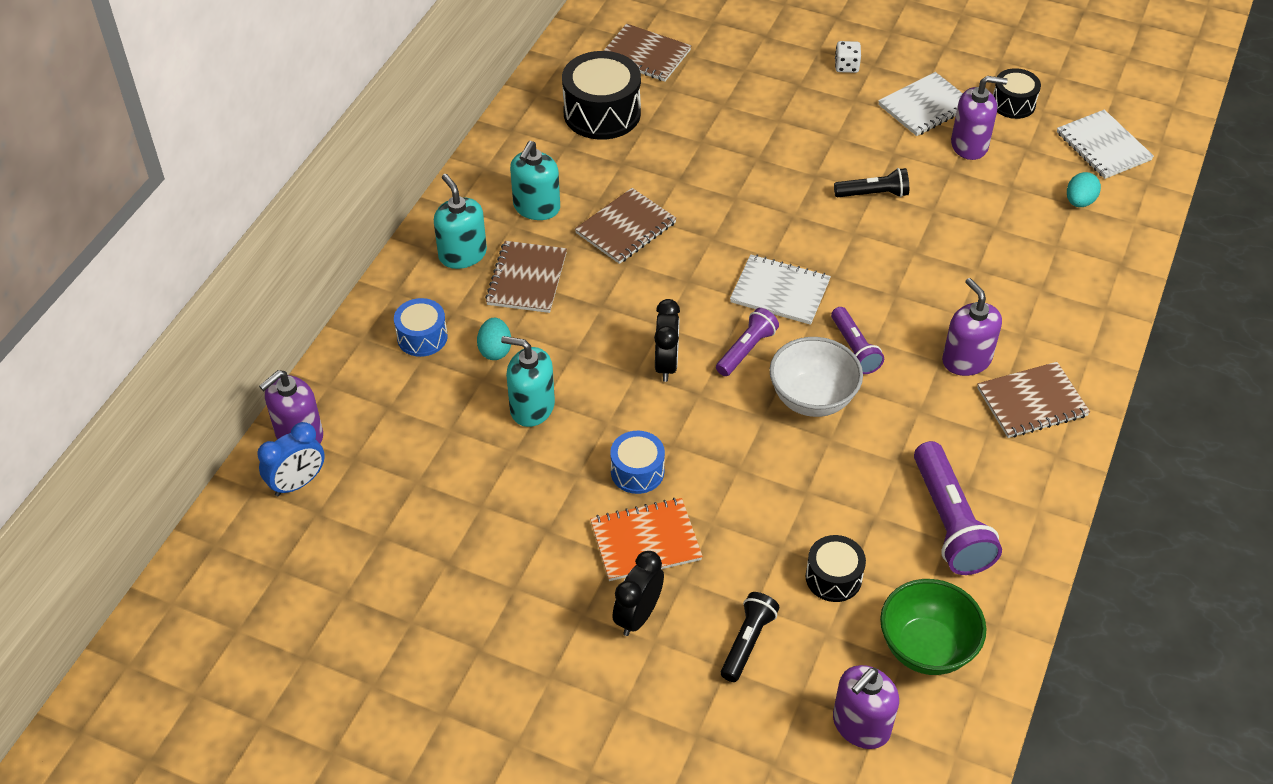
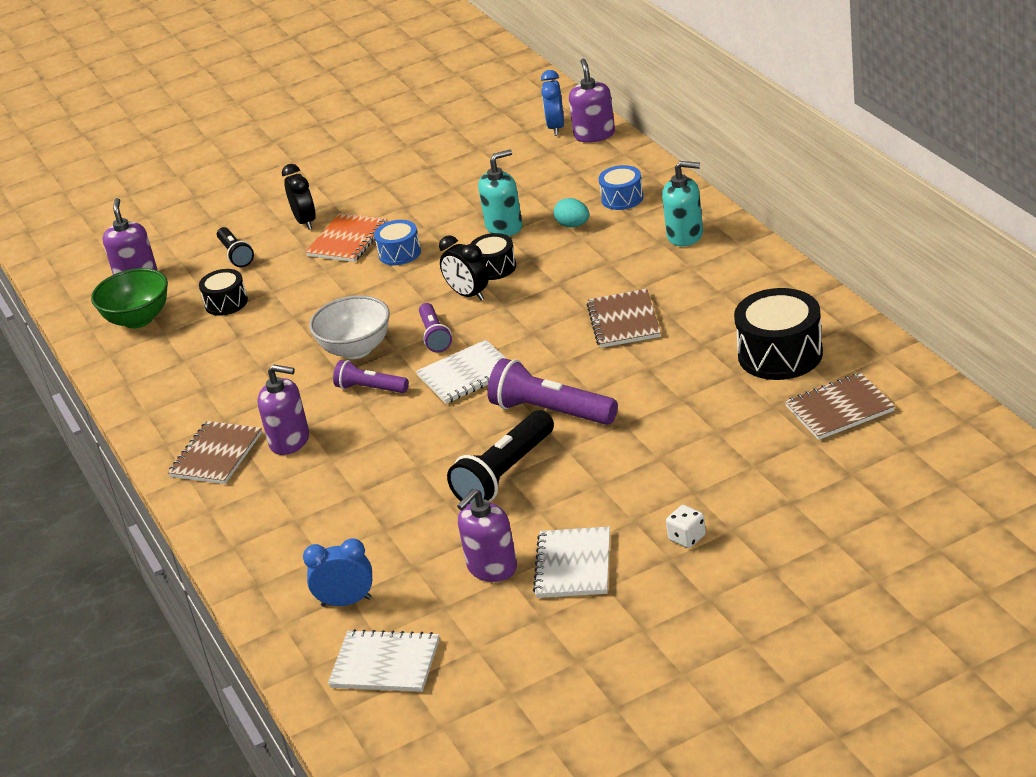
camera: 135 degrees right, 15 degrees down
brown notebook [485,241,567,313] -> none
turquoise soap dispenser [510,141,560,220] -> none
black flashlight [834,168,909,197] -> black flashlight [447,410,554,504], size x1.67
purple flashlight [914,441,1002,575] -> purple flashlight moved to [487,358,618,425]
black drum [993,68,1041,119] -> black drum moved to [470,233,516,280]
turquoise egg [1067,172,1101,207] -> blue clock [303,538,372,607]

